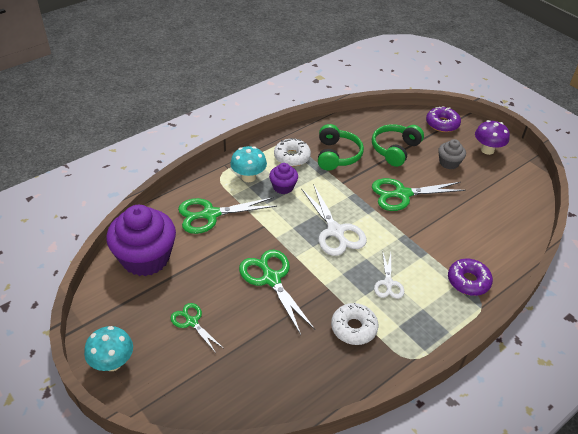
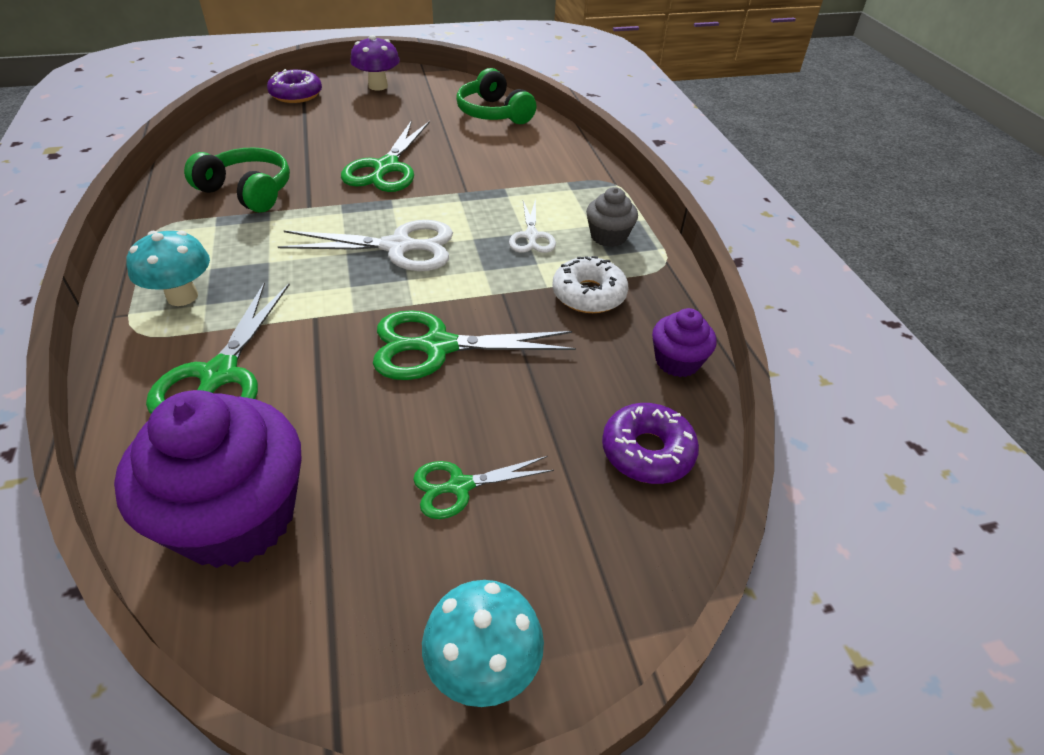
camera: 65 degrees left, 0 degrees up
purple cupcake [269,163,298,194] -> purple cupcake moved to [652,308,717,377]
white donut [274,138,311,167] -> none
green headphones [372,124,424,167] -> green headphones moved to [456,68,536,124]
white scissors [374,250,404,299] -> white scissors turned 60 degrees clockwise [509,199,556,253]
grey cupcake [438,139,466,170] -> grey cupcake moved to [586,187,638,247]
purple donut [448,259,493,296] -> purple donut moved to [602,403,699,484]

